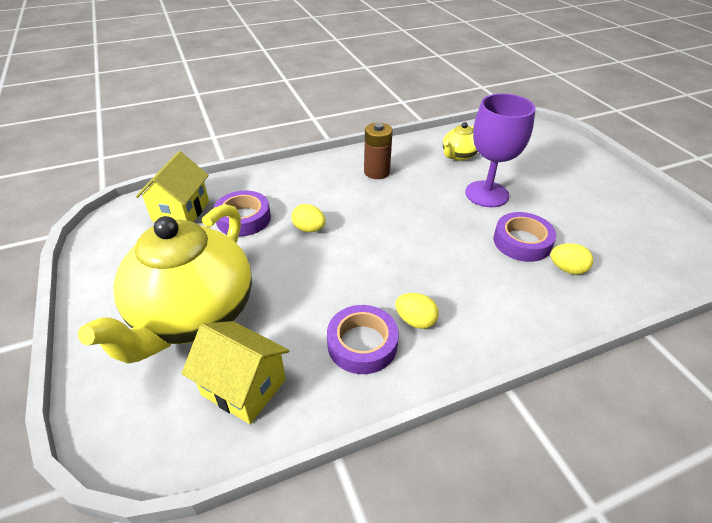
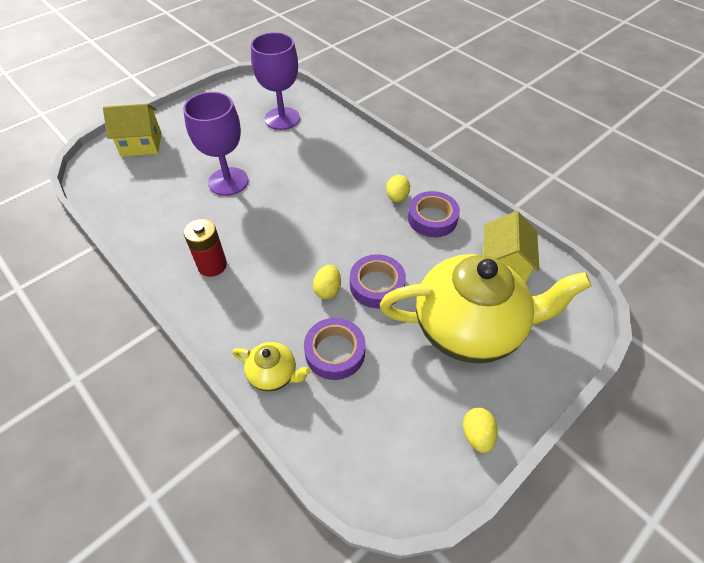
camera: 110 degrees left, 10 degrees up
yellow house [136,151,209,222] -> yellow house moved to [103,104,162,157]
brown battery [364,123,393,179] -> red battery [184,219,227,277]
yellow teapot [443,122,478,161] -> yellow teapot moved to [232,342,311,392]
purple tape [493,212,556,262] -> purple tape moved to [350,254,406,308]
yellow egg [550,243,593,275] -> yellow egg moved to [463,408,498,453]
none -> purple goblet [251,32,300,130]

